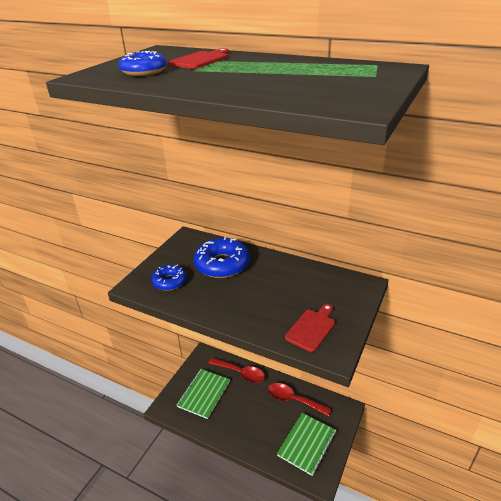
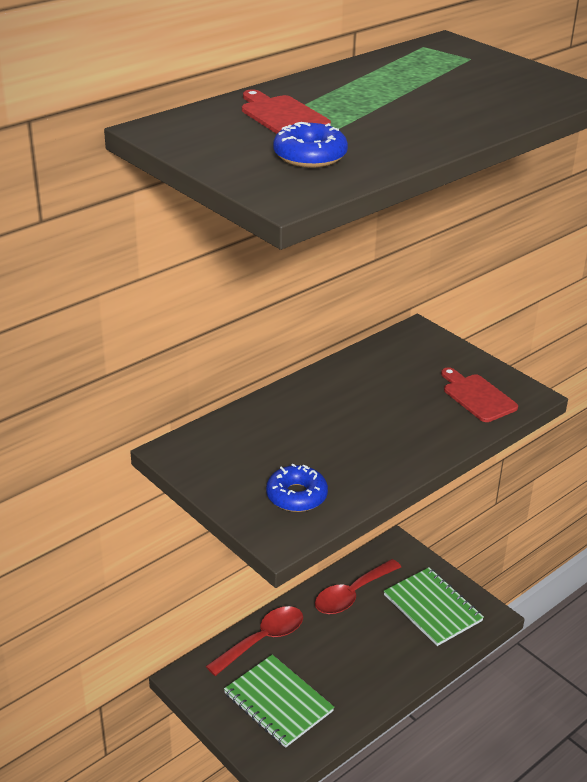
camera: 70 degrees left, 0 degrees up
blue donut [194,236,250,278] -> none

